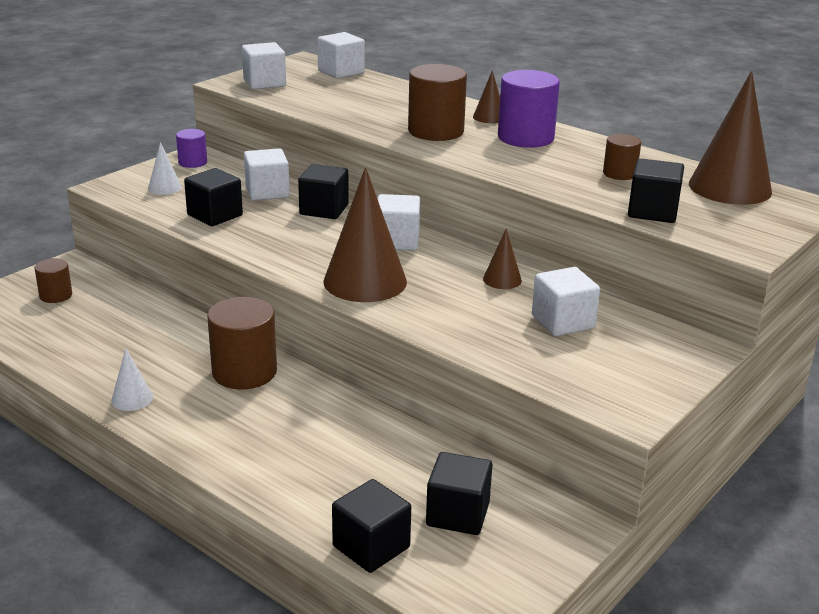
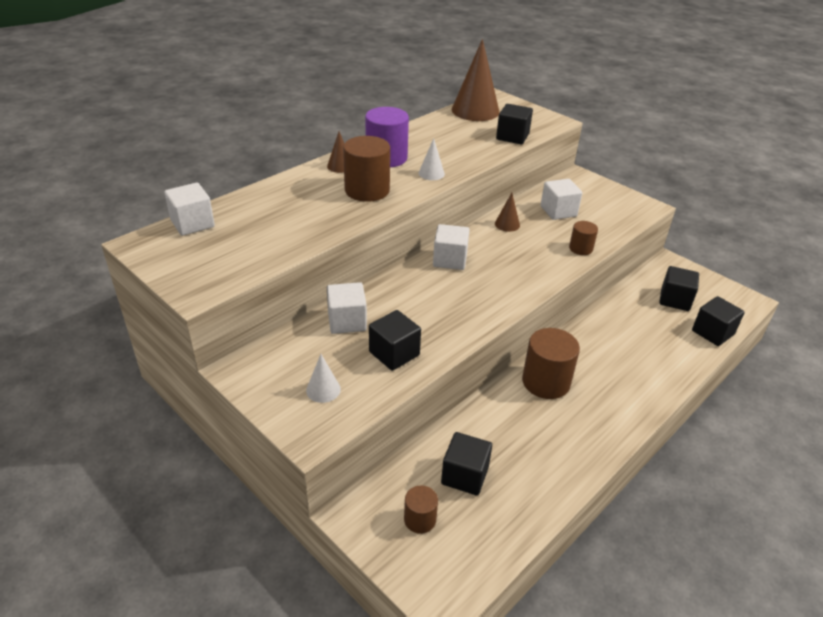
camera: 85 degrees left, 10 degrees up
white cone [111,349,153,411] -> white cone moved to [418,138,445,180]
purple cylinder [176,129,207,168] -> none
white cube [242,42,286,90] -> none
black cube [298,164,349,219] -> black cube moved to [441,432,492,495]
brown cone [324,167,407,302] -> none
brown cylinder [603,134,641,180] -> brown cylinder moved to [569,221,598,255]

